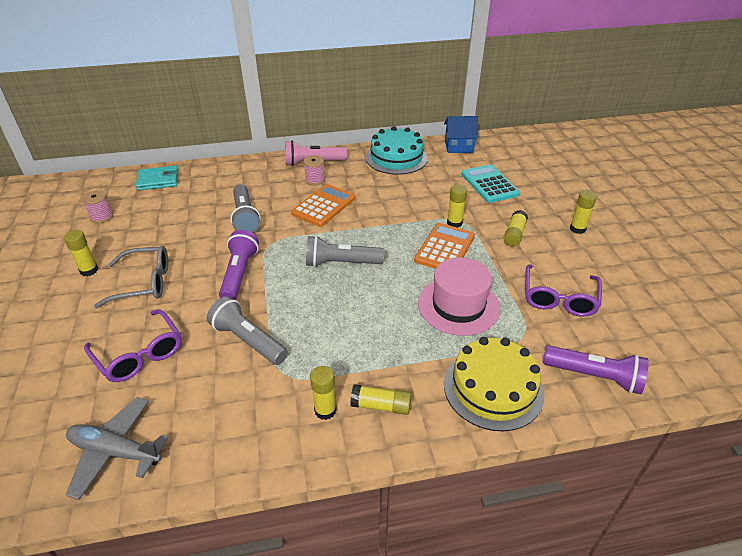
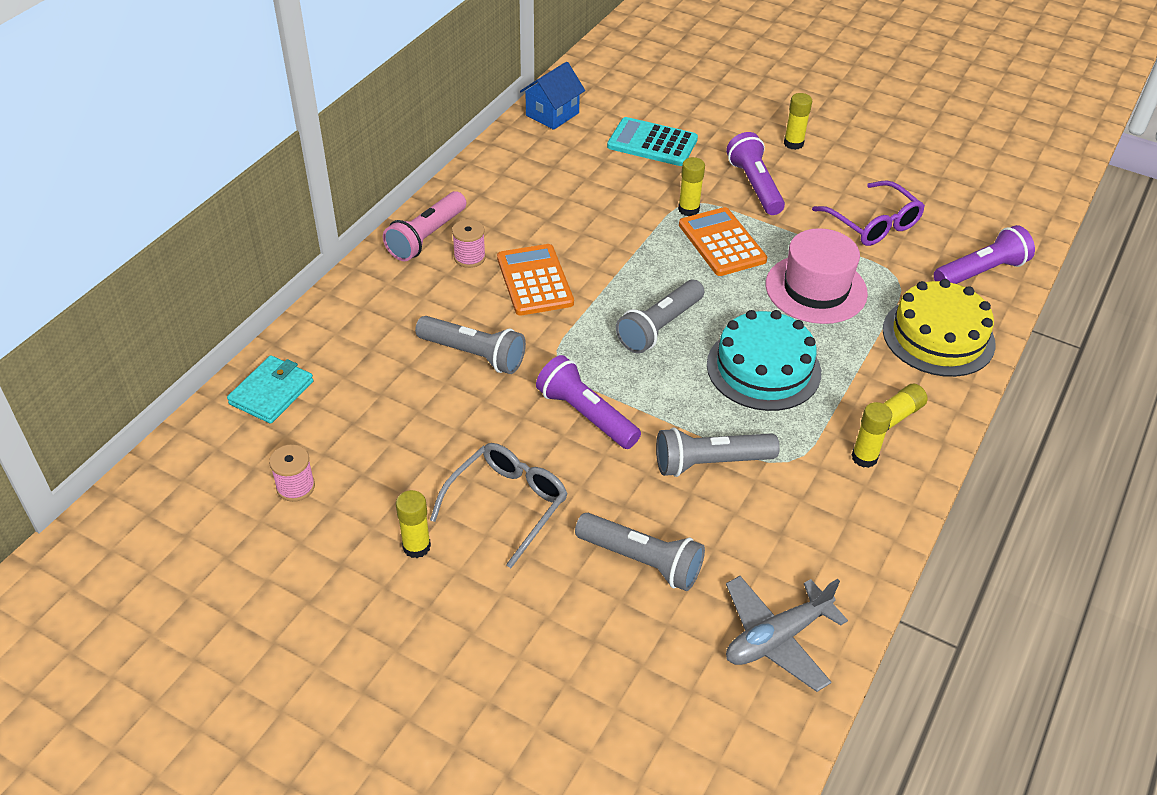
camera: 50 degrees left, 5 degrees up
purple glasses [84,309,182,382] -> grey flashlight [575,513,705,591]
turquoise cake [366,126,428,175] -> turquoise cake moved to [707,310,821,411]
yellow glue stick [503,210,528,247] -> purple flashlight [726,132,785,215]

